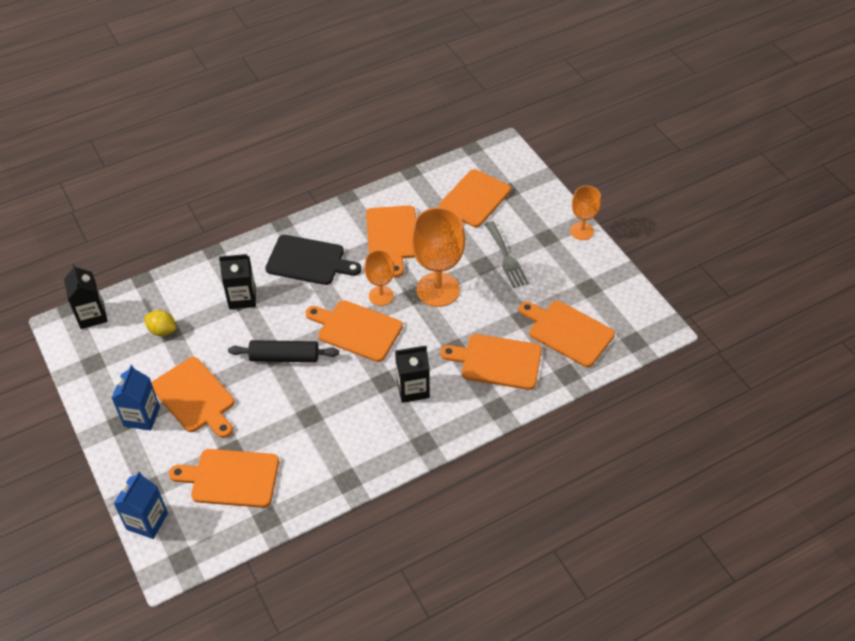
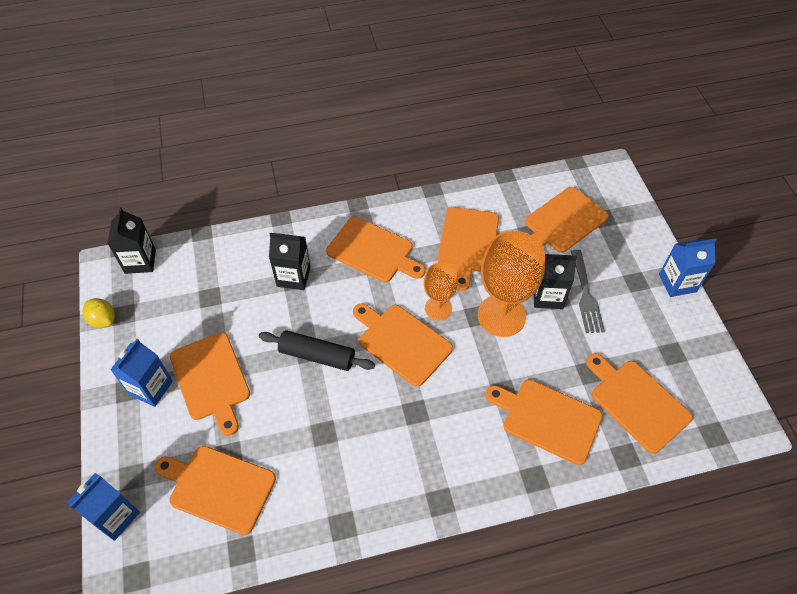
camera: 15 degrees right, 5 degrees up
yellow lemon [144,310,176,336] -> yellow lemon moved to [82,298,115,328]
black cutting board [265,235,361,285] -> orange cutting board [326,217,426,282]
black carton [395,346,430,403] -> black carton moved to [534,254,577,309]
orange goblet [570,186,601,240] -> blue carton [659,238,717,297]

